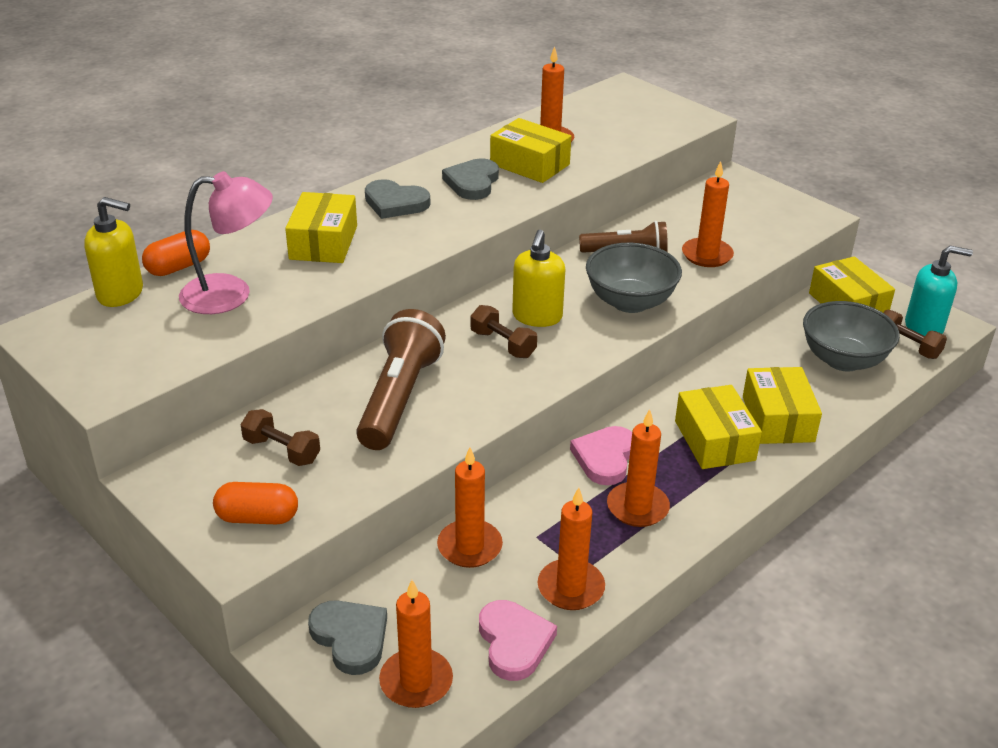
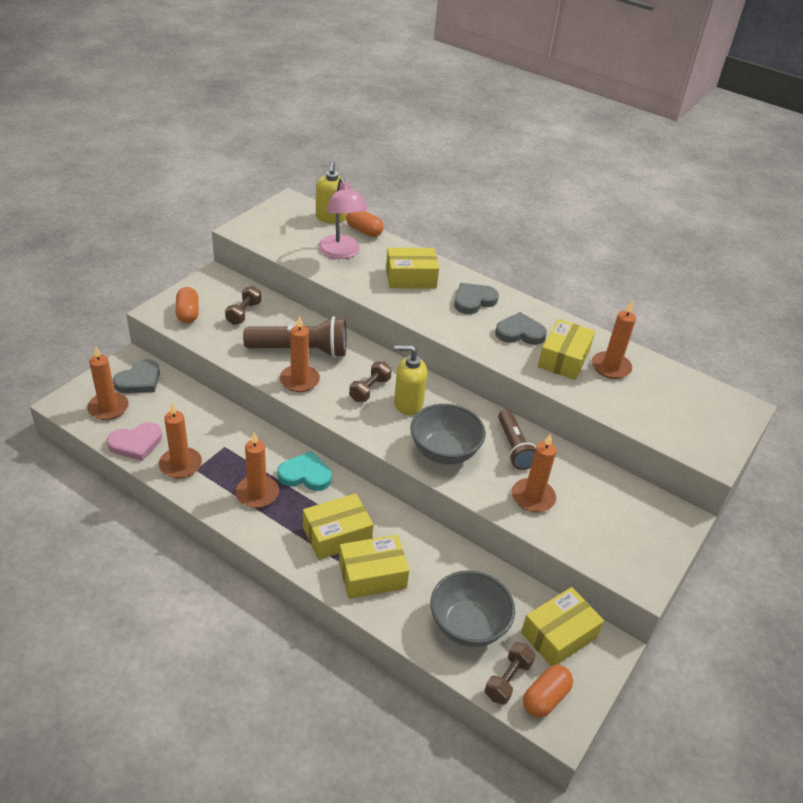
camera: 75 degrees right, 5 degrees up
grey heart [365,179,430,219] -> grey heart turned 45 degrees clockwise [454,283,499,314]
orange candle [437,447,503,568] -> orange candle moved to [280,316,320,392]
pink heart [570,426,632,485] -> turquoise heart [278,451,332,491]
turquoise soap dispenser [905,246,973,336] -> orange capsule [523,665,573,718]

